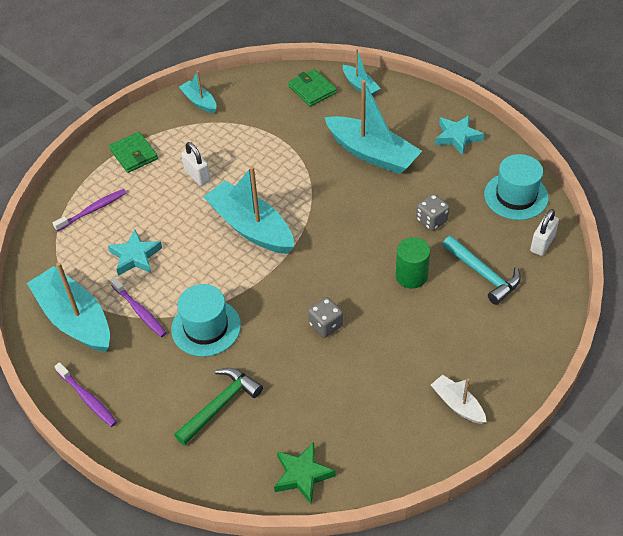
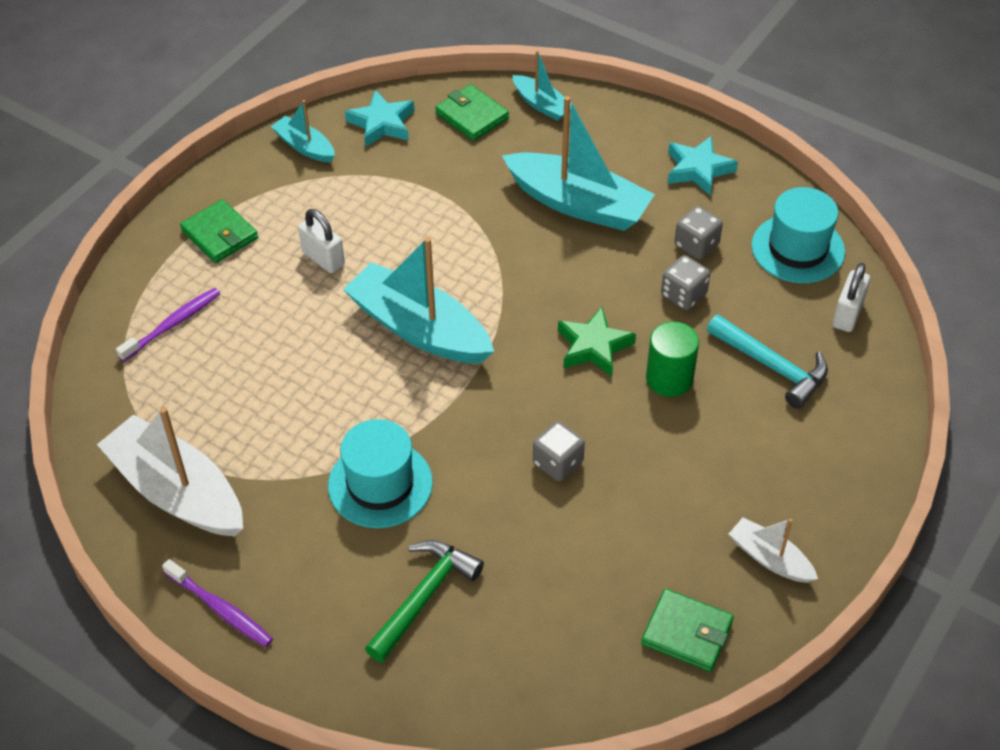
camera: 10 degrees left, 0 degrees up
turquoise boat [27,262,110,352] -> white boat [97,407,243,536]
turquoise star [108,230,162,276] -> turquoise star moved to [345,90,414,147]
purple toothbrush [110,277,166,337] -> none
green star [274,442,336,504] -> green star moved to [558,307,636,376]
none -> green wallet [641,589,734,672]
none -> grey dice [674,206,723,260]

